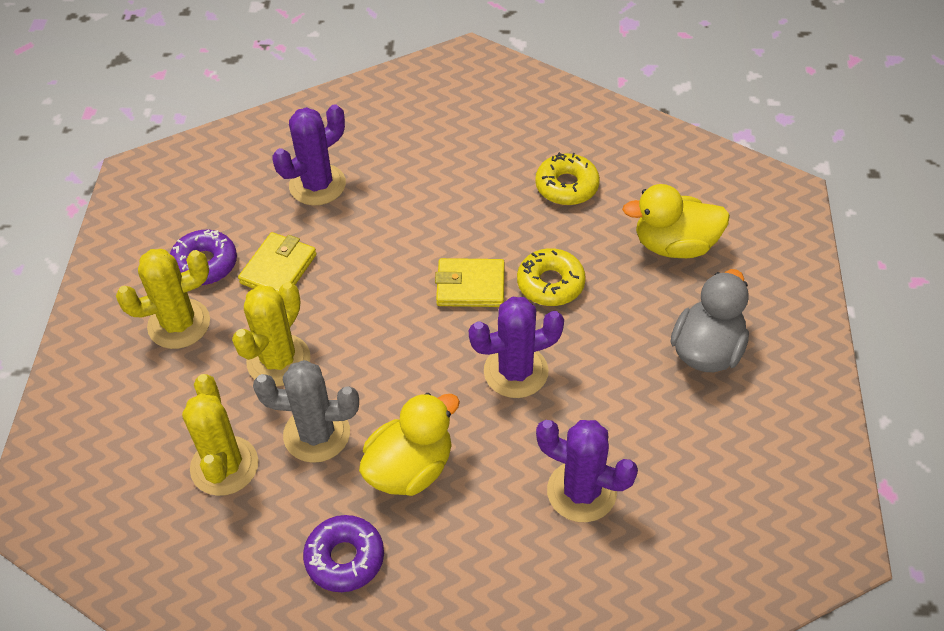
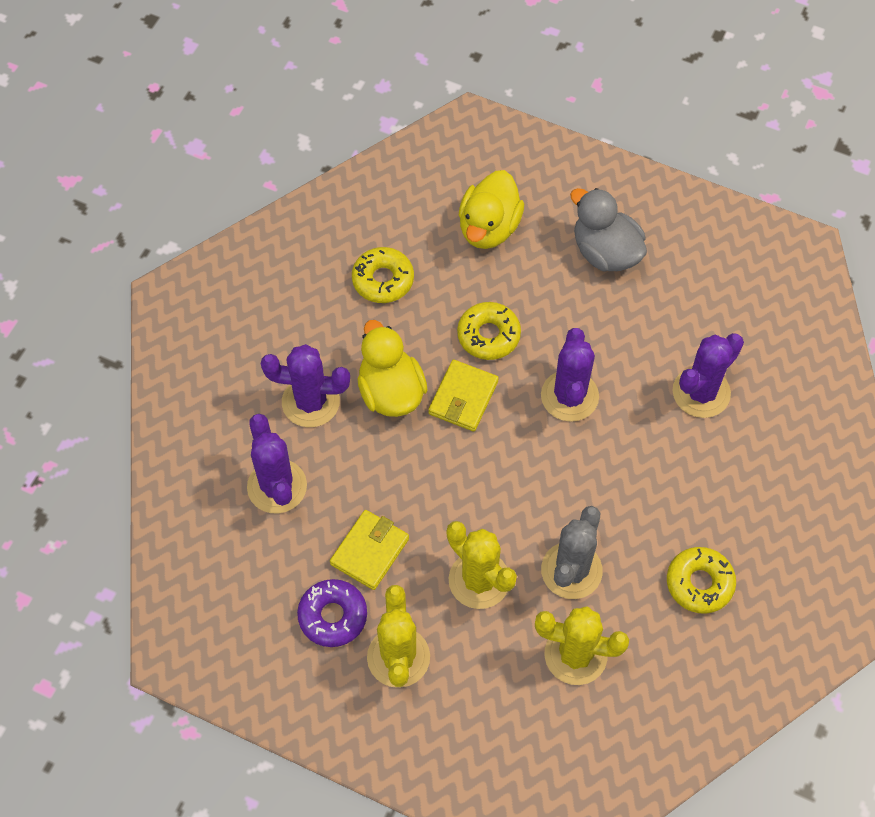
camera: 70 degrees left, 10 degrees up
yellow wallet [238,232,316,293] -> yellow wallet turned 75 degrees clockwise [330,510,409,590]
purple donut [303,515,384,592] -> yellow donut [667,547,736,614]
yellow duck [359,393,460,496] -> yellow duck moved to [357,320,428,417]
none -> purple cactus [261,344,350,427]

